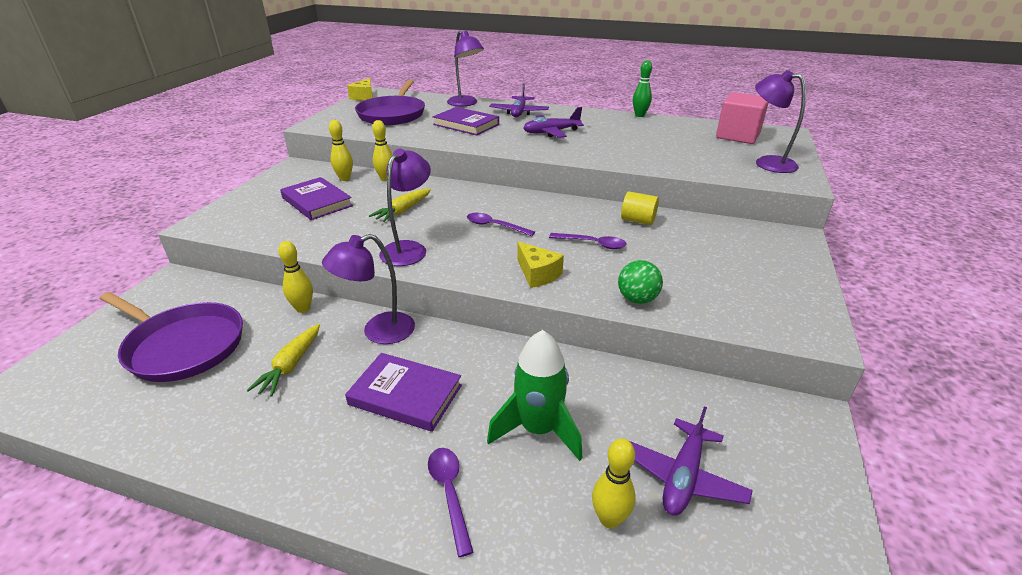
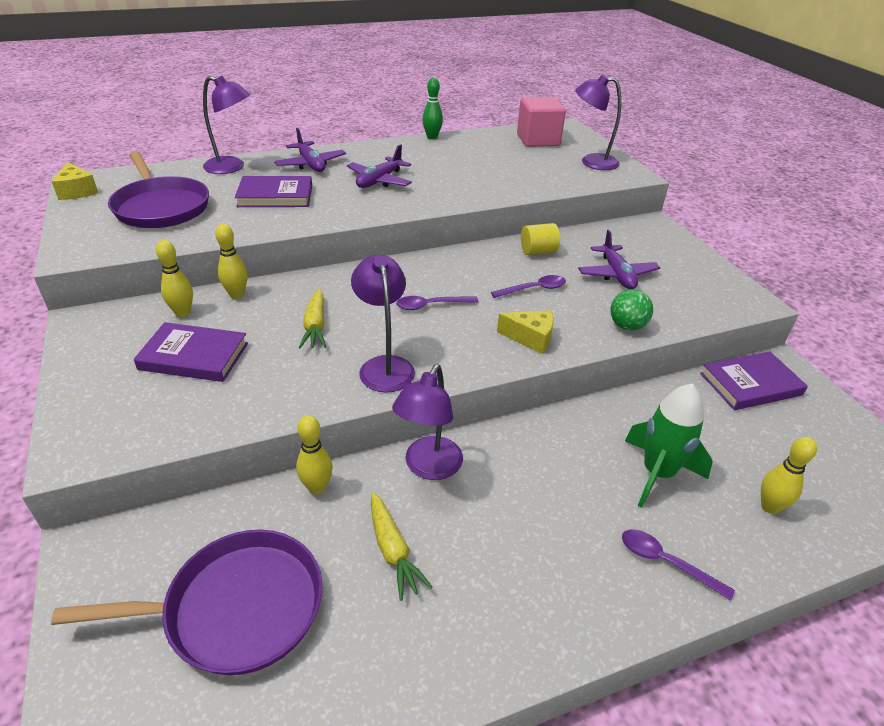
camera: 40 degrees left, 5 degrees up
purple book [345,353,462,432] -> purple book moved to [700,351,808,410]
purple plane [628,406,753,515] -> purple plane moved to [578,230,660,289]

